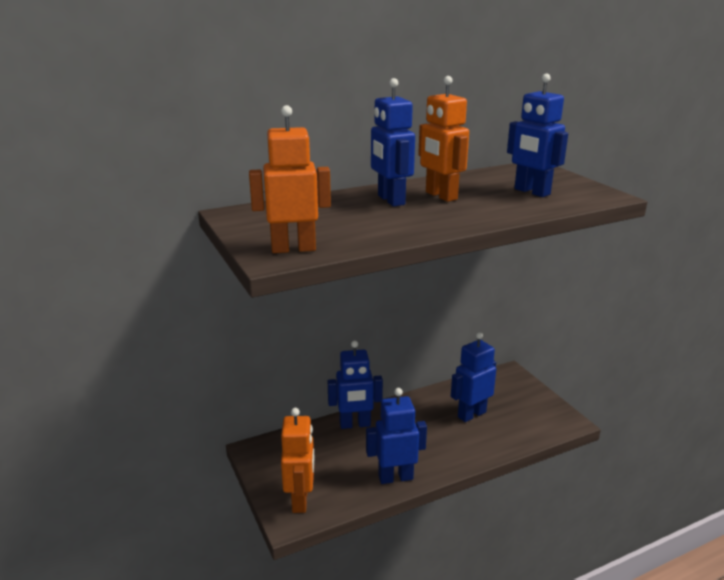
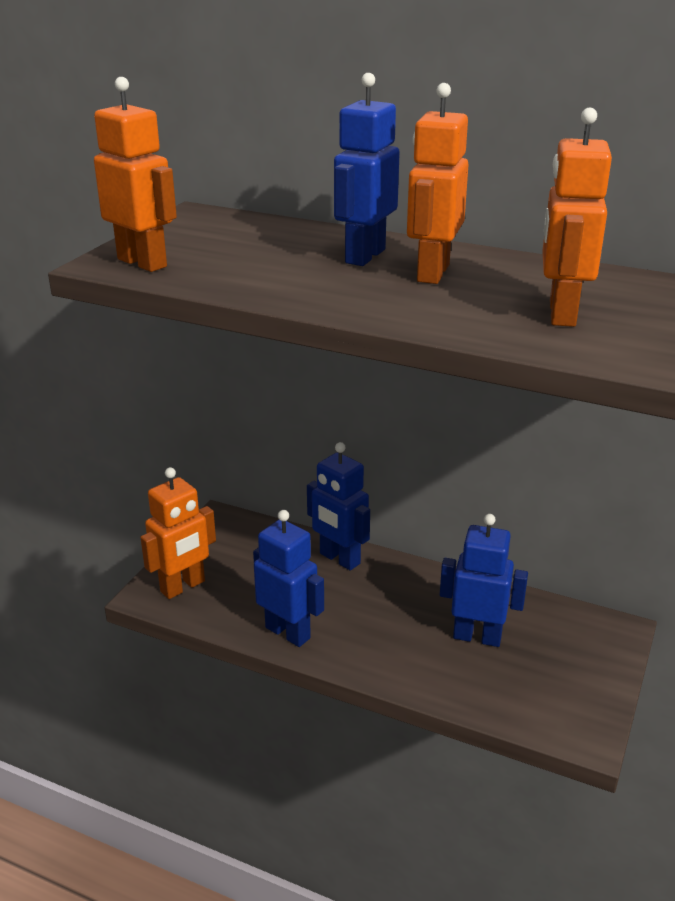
camera: 50 degrees right, 5 degrees up
blue robot [507,74,568,197] -> orange robot [542,108,612,327]

